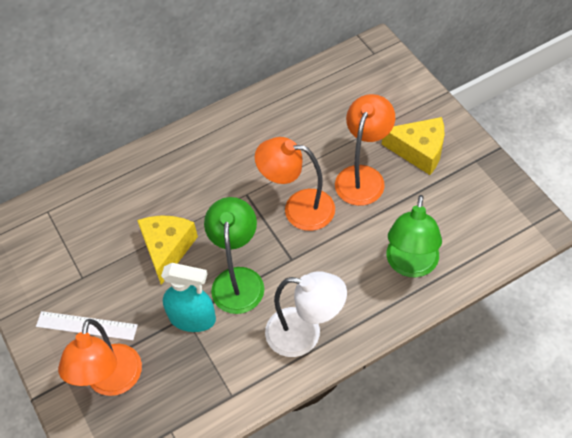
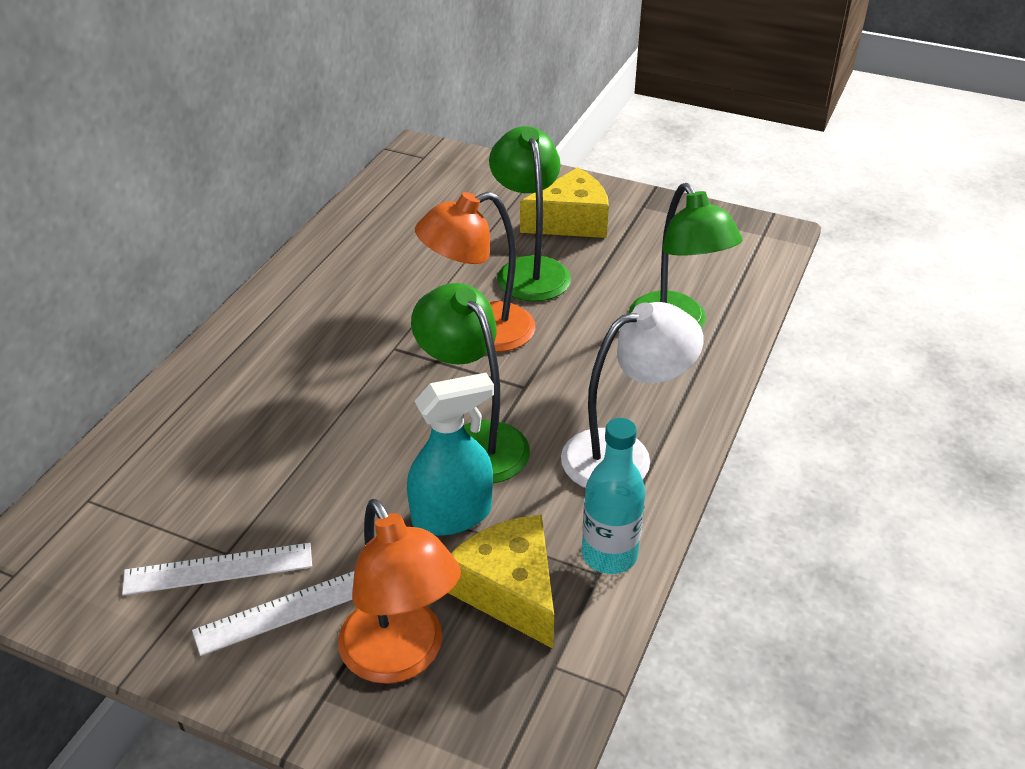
camera: 40 degrees left, 15 degrees down
yellow cheese [137,216,198,285] -> yellow cheese moved to [448,515,554,649]
orange lamp [335,94,395,206] -> green lamp [489,126,571,302]
none -> white ruler [122,543,312,596]
none -> turquoise bottle [582,418,645,574]

